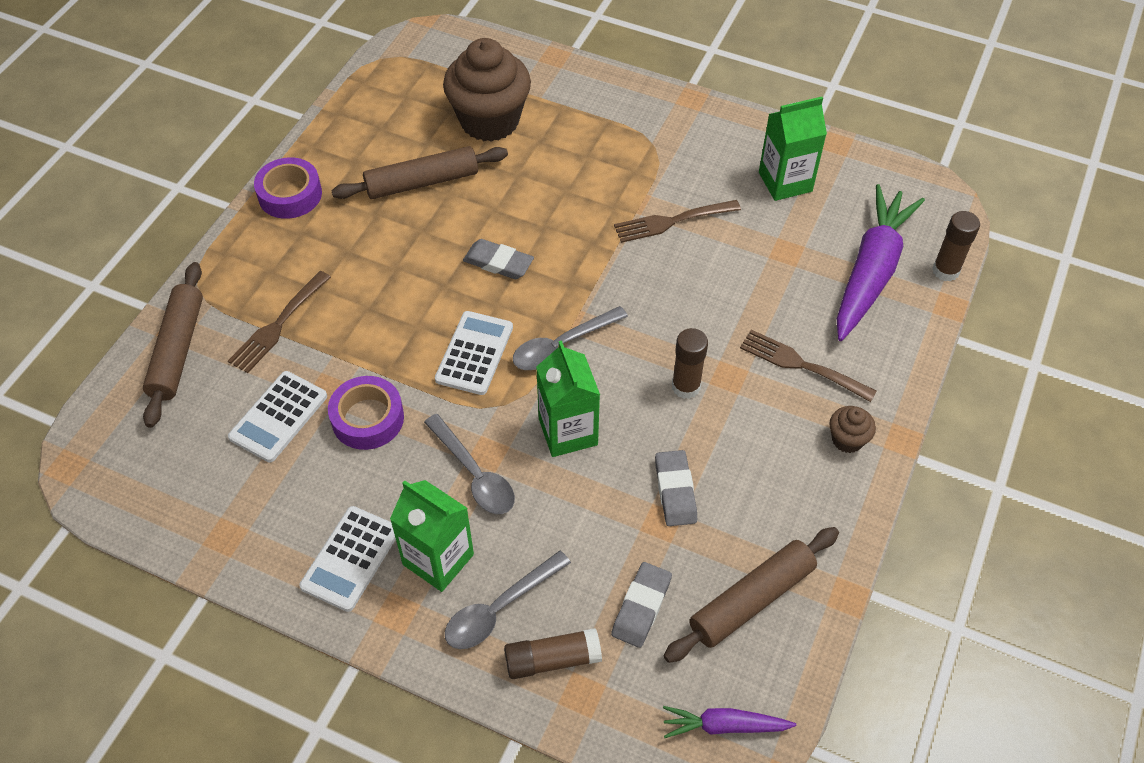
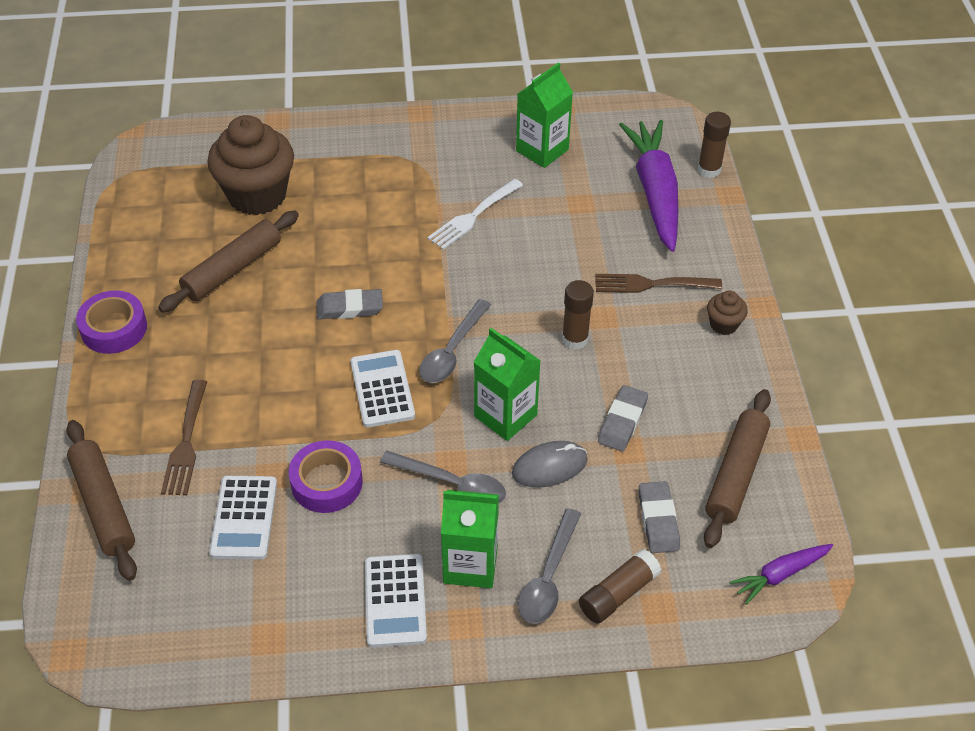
camera: 30 degrees left, 5 degrees down
brown fork [614,200,741,243] -> white fork [427,179,523,250]
grey eraser [655,450,697,526] -> grey eraser turned 60 degrees clockwise [598,385,648,452]
none -> grey mouse [512,441,588,488]

